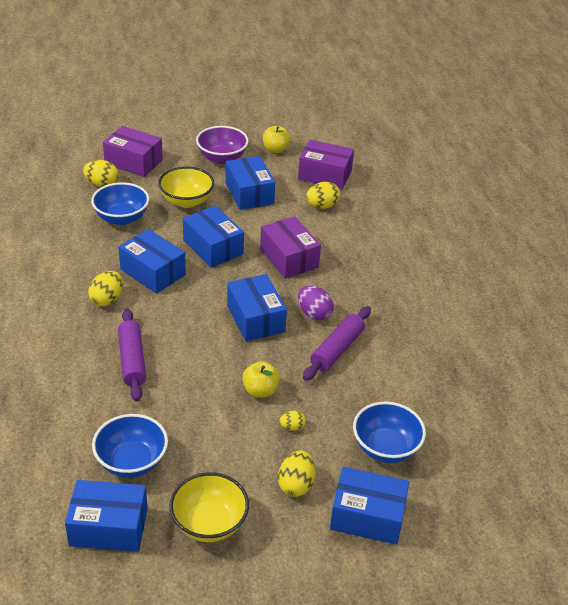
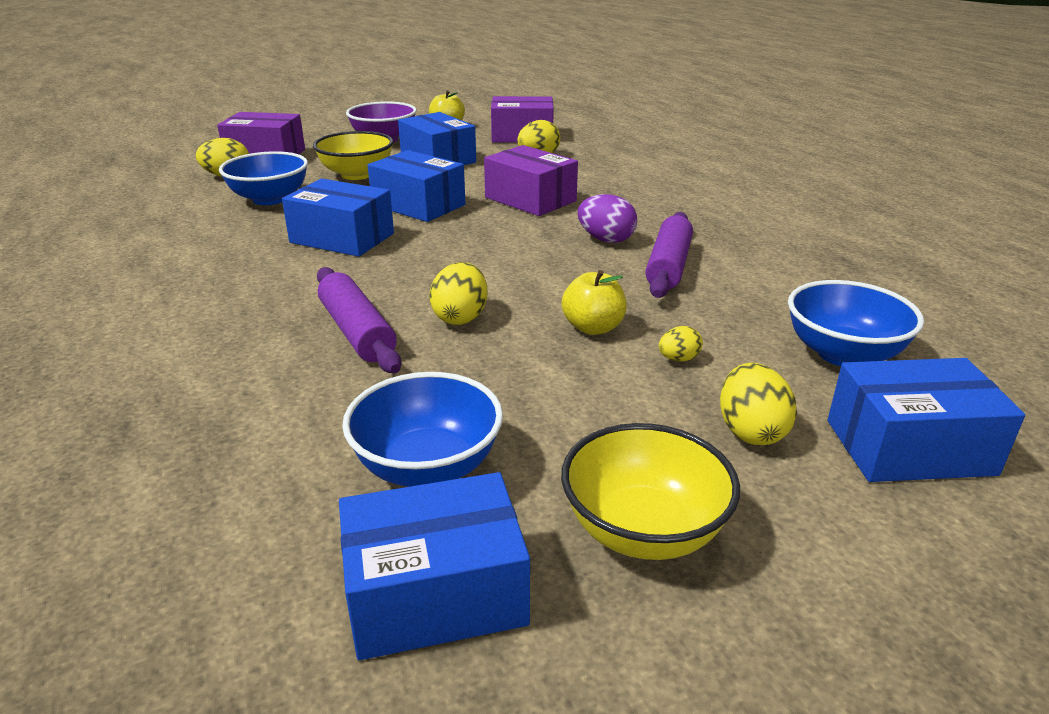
camera: 15 degrees left, 10 degrees down
yellow egg [88,271,123,306] -> yellow egg moved to [430,262,487,325]
blue box [227,274,287,341] -> none

